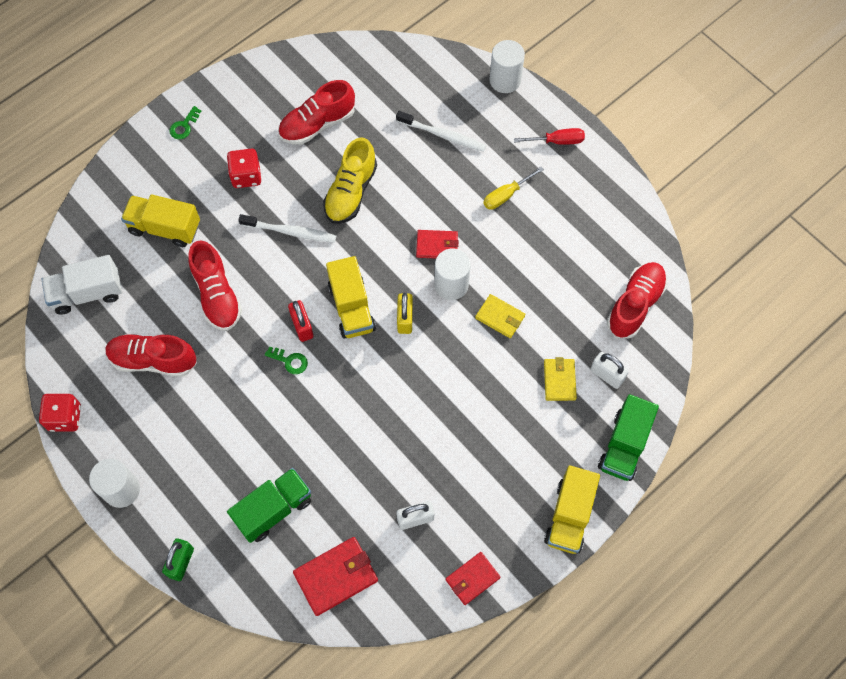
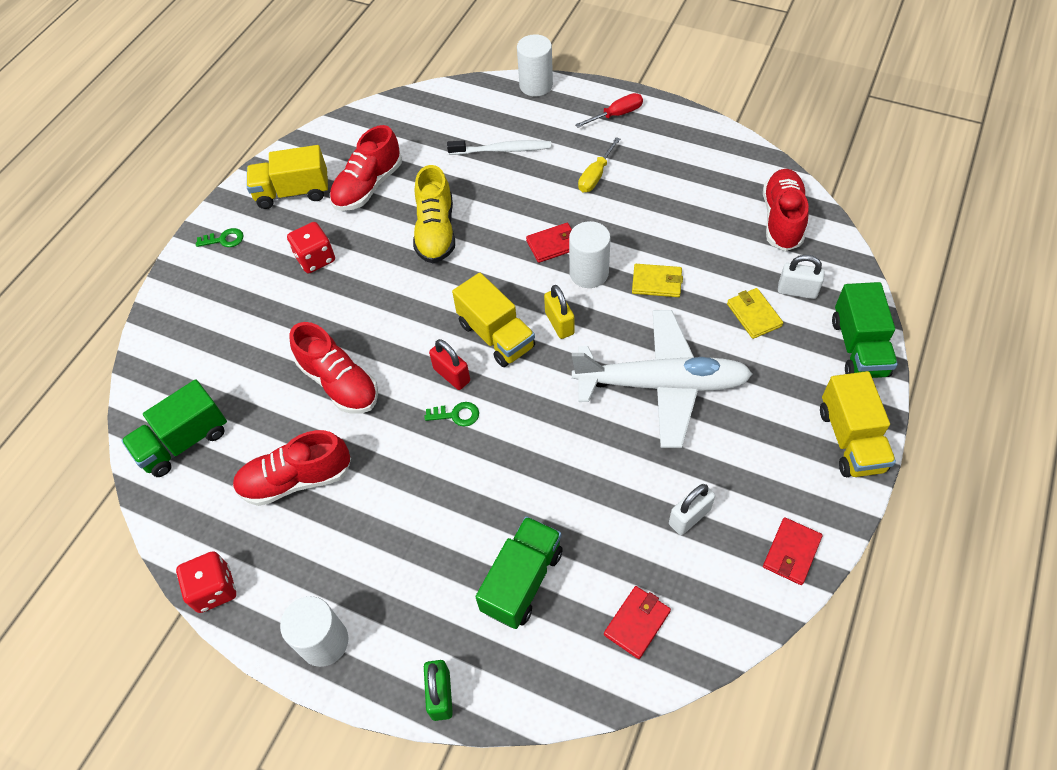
camera: 20 degrees left, 10 degrees down
white truck [41,255,122,315] -> green truck [121,379,227,477]
yellow truck [121,195,200,247] -> yellow truck moved to [247,145,328,209]
green key [169,106,201,139] -> green key turned 105 degrees counterclockwise [196,228,244,247]
white toothbrush [238,214,336,243] -> none
red wallet [293,537,378,616] -> red wallet [604,586,671,659], size x0.64
none -> white plane [572,310,752,448]

